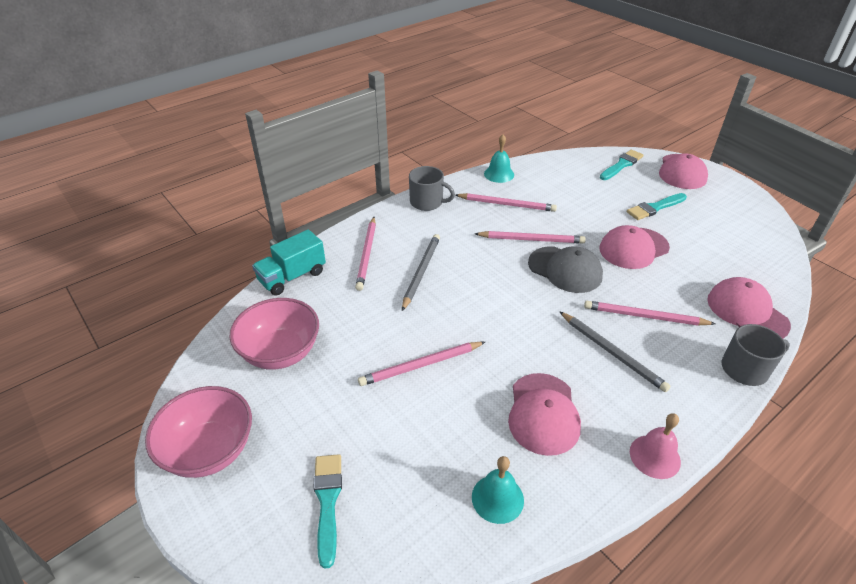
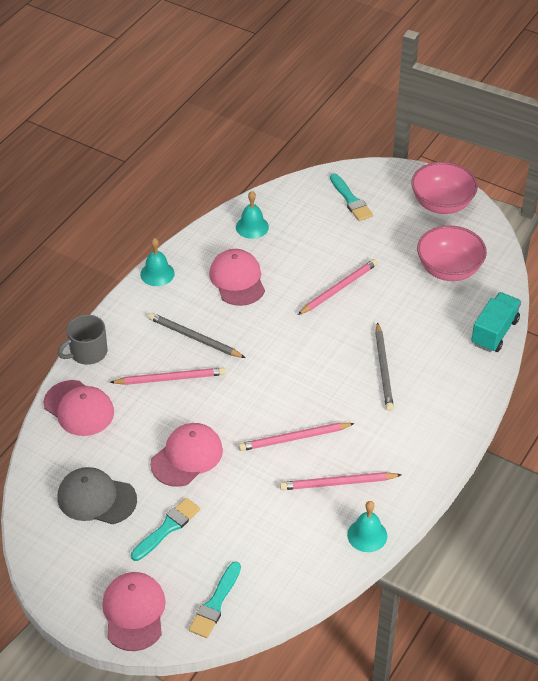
camera: 160 degrees right, 5 degrees up
pink pencil [355,217,376,291] -> none
grey mug [409,166,455,211] -> none
grey cap [528,246,603,293] -> grey cap moved to [58,467,137,524]
pink bell [630,413,681,479] -> turquoise bell [140,238,175,286]

